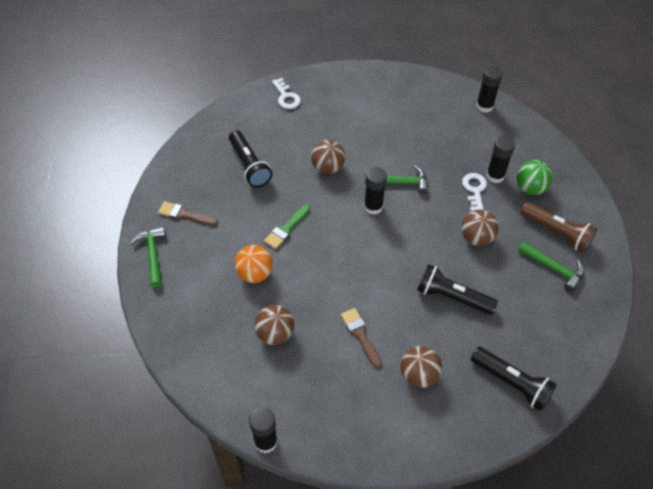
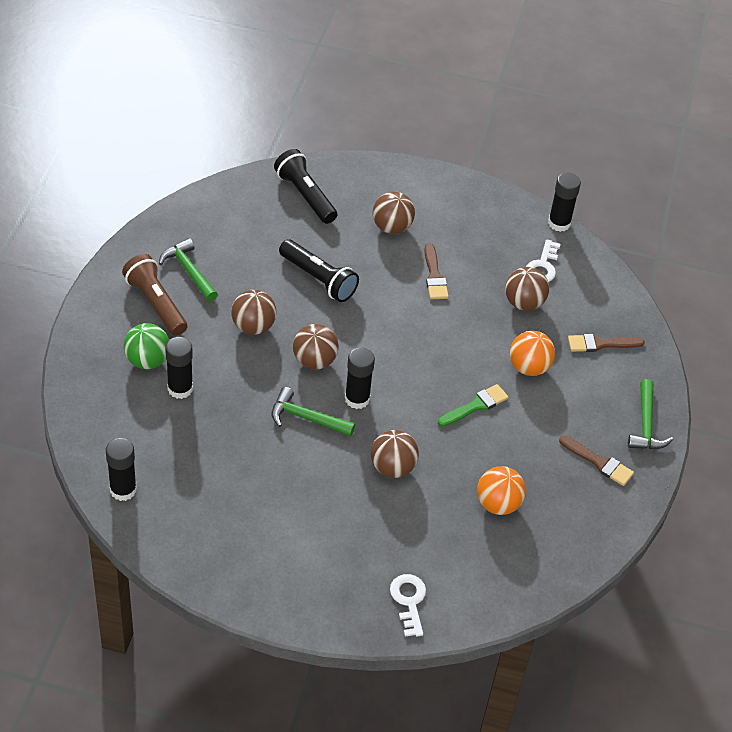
camera: 165 degrees left, 5 degrees down
black flashlight [229,130,272,188] -> orange ball [477,466,526,515]
white key [462,173,487,211] -> white key moved to [526,239,560,282]
none -> brown ball [293,324,339,370]
none -> brown brush [568,334,645,352]

